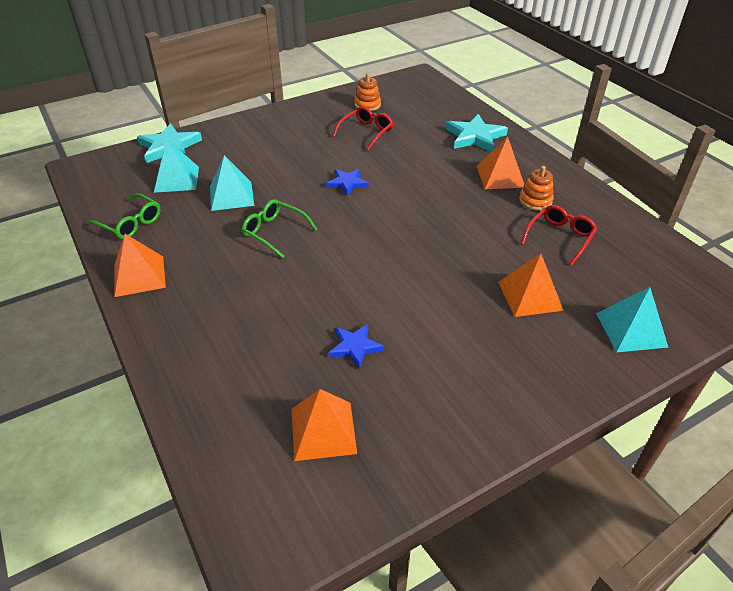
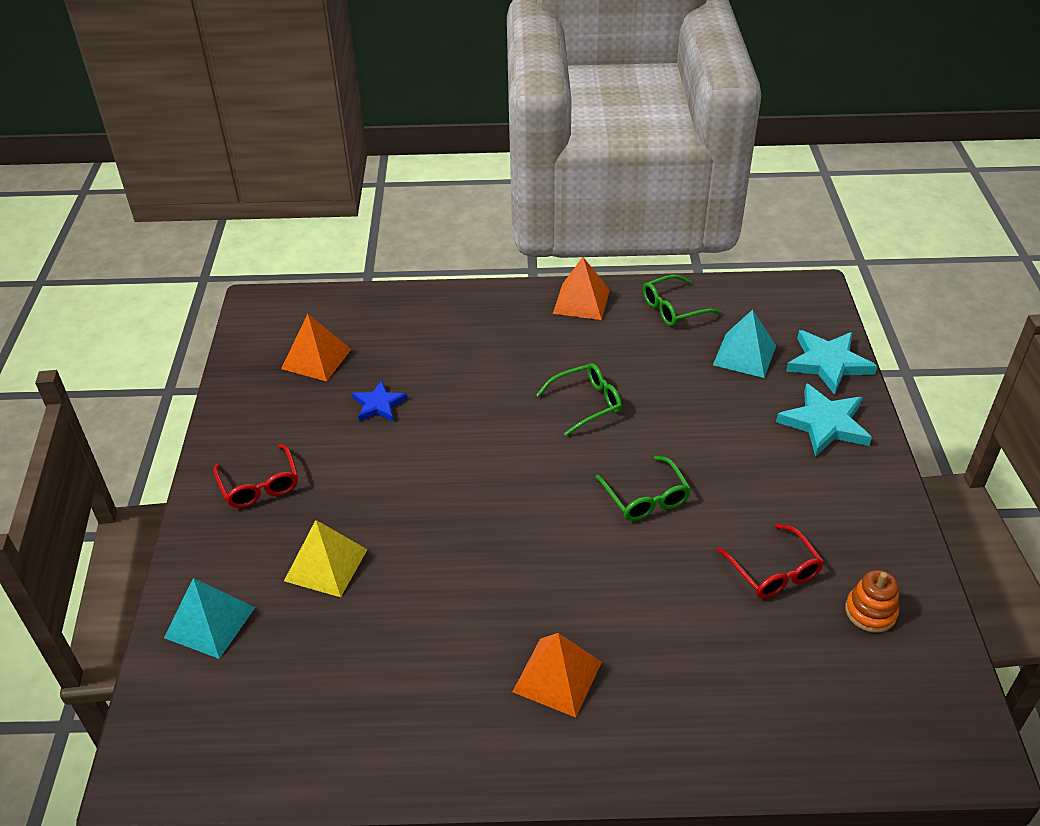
camera: 120 degrees right, 0 degrees up
turquoise pyramid [210,155,254,211] -> none
blue star [326,169,369,196] -> green glasses [596,456,691,521]
turquoise star [446,114,508,152] -> turquoise star moved to [776,383,872,457]
orange pyramid [498,253,564,317] -> yellow pyramid [284,520,368,597]
orange stacking toy [519,166,554,211] -> none
red glasses [521,205,597,266] -> red glasses moved to [213,444,298,508]

